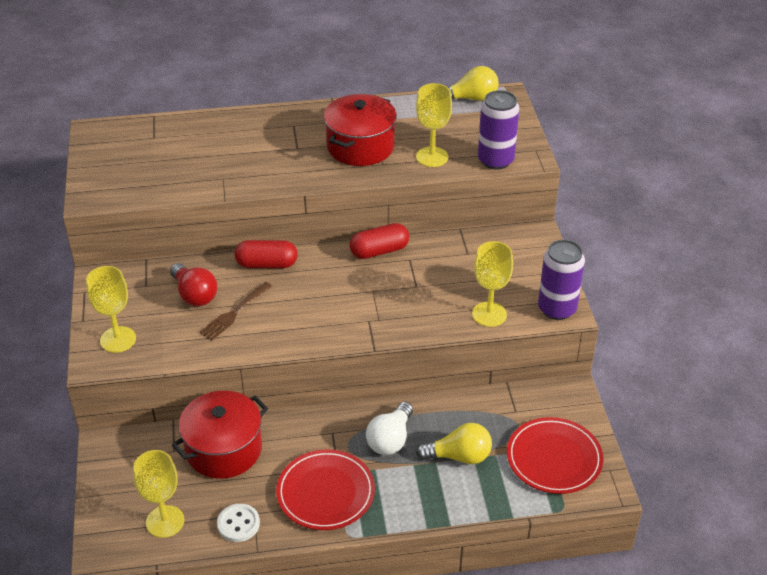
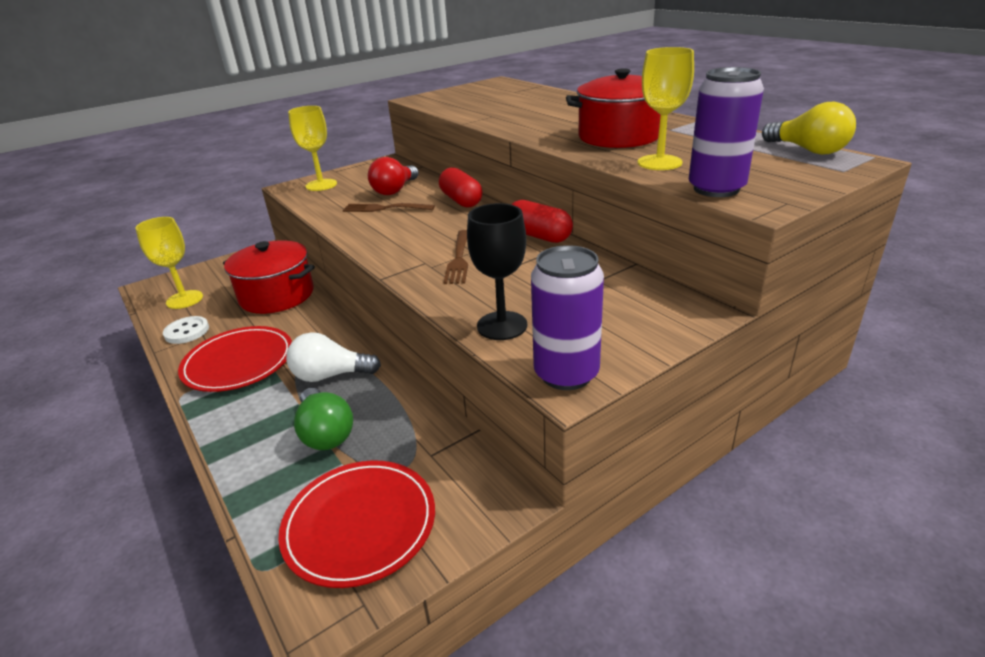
camera: 65 degrees right, 10 degrees down
yellow light bulb [416,423,492,464] -> green light bulb [294,388,353,450]
yellow goblet [472,241,513,327] -> black goblet [467,203,527,340]
none -> brown fork [444,230,468,284]

